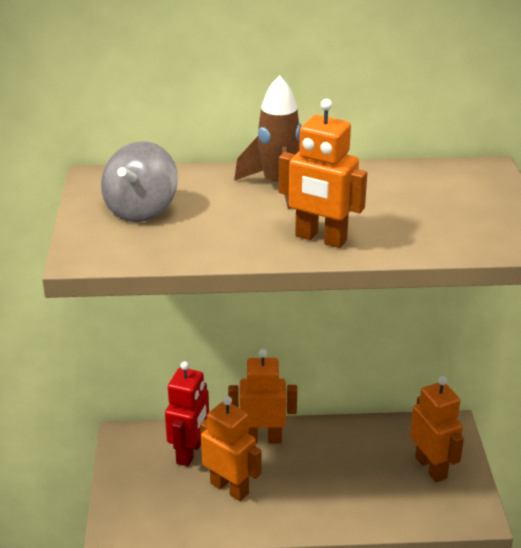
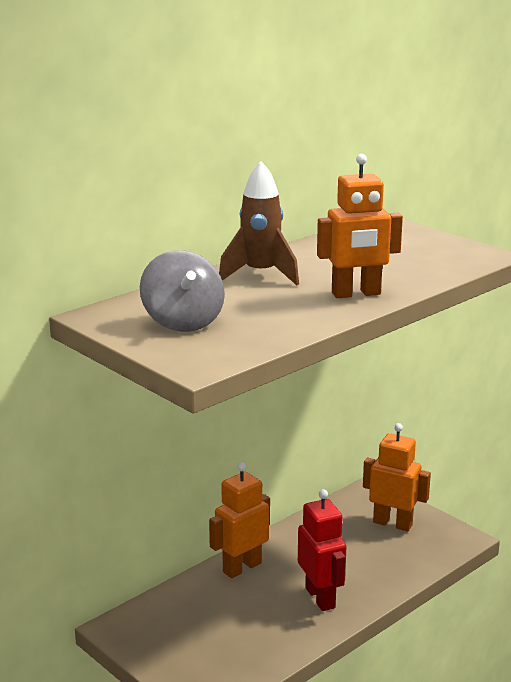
camera: 40 degrees left, 10 degrees down
red robot [165,361,209,466] -> red robot moved to [298,489,346,611]
orange robot [200,396,262,501] -> none

